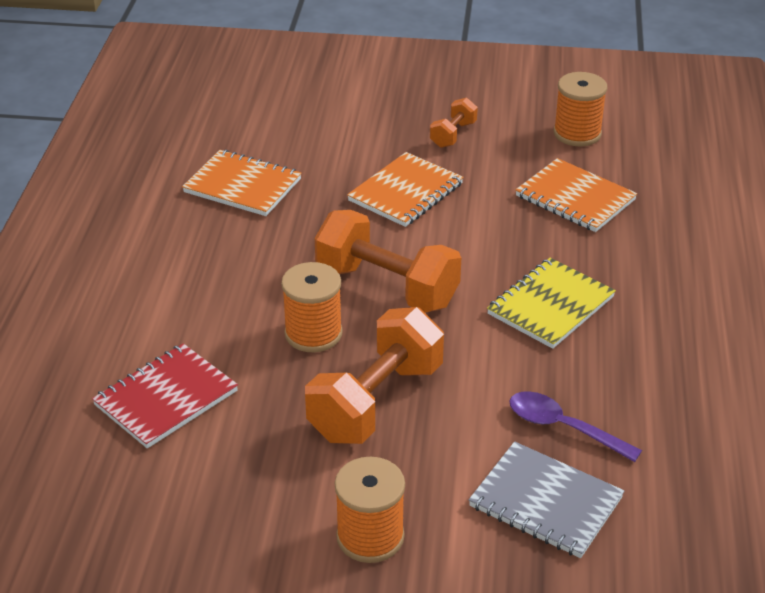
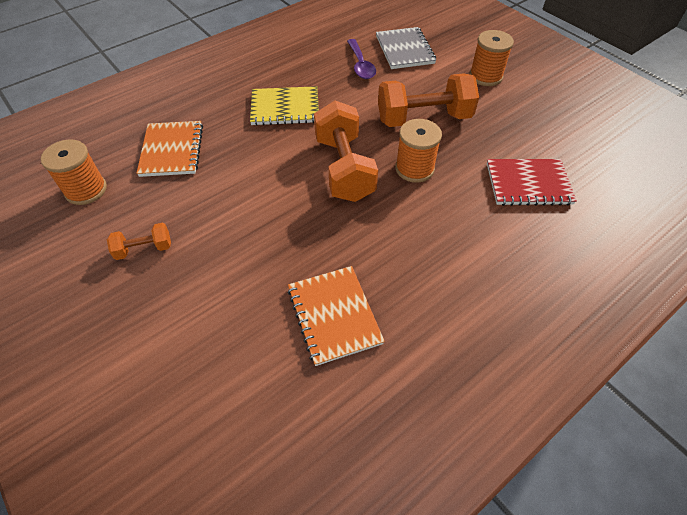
camera: 135 degrees left, 15 degrees up
orange notebook [347,152,464,227] -> none

